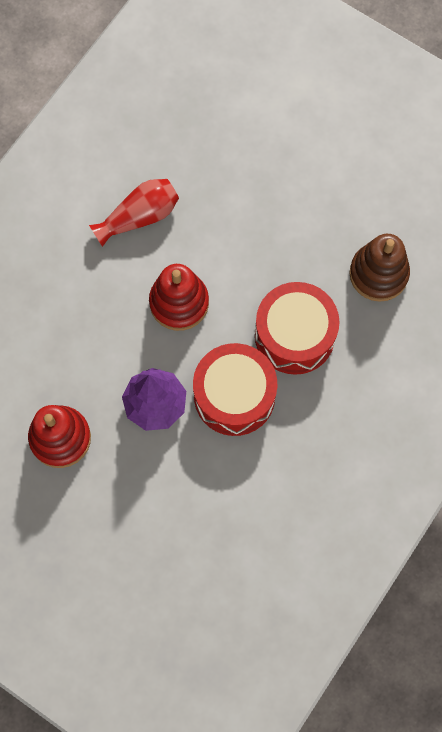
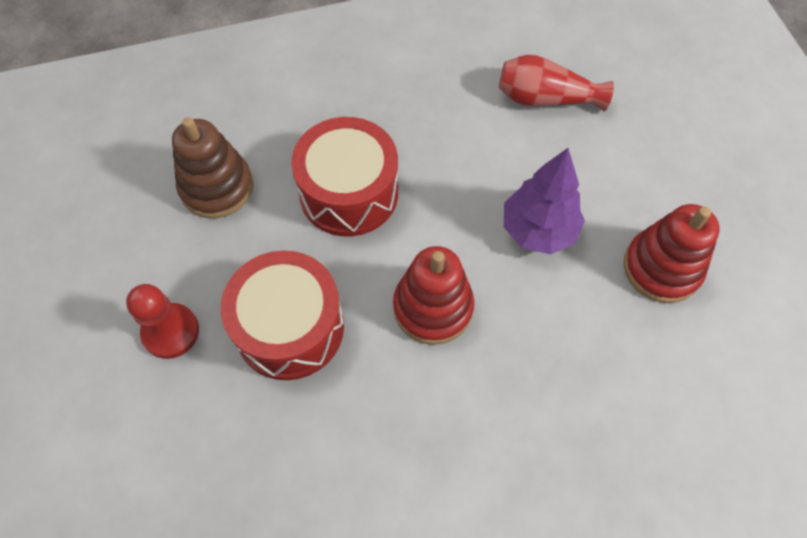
camera: 140 degrees left, 10 degrees down
red vase [89,179,179,247] -> red vase moved to [499,55,614,112]
red drum [193,343,277,436] -> red drum moved to [221,250,344,380]
none -> red pawn [126,284,199,359]

